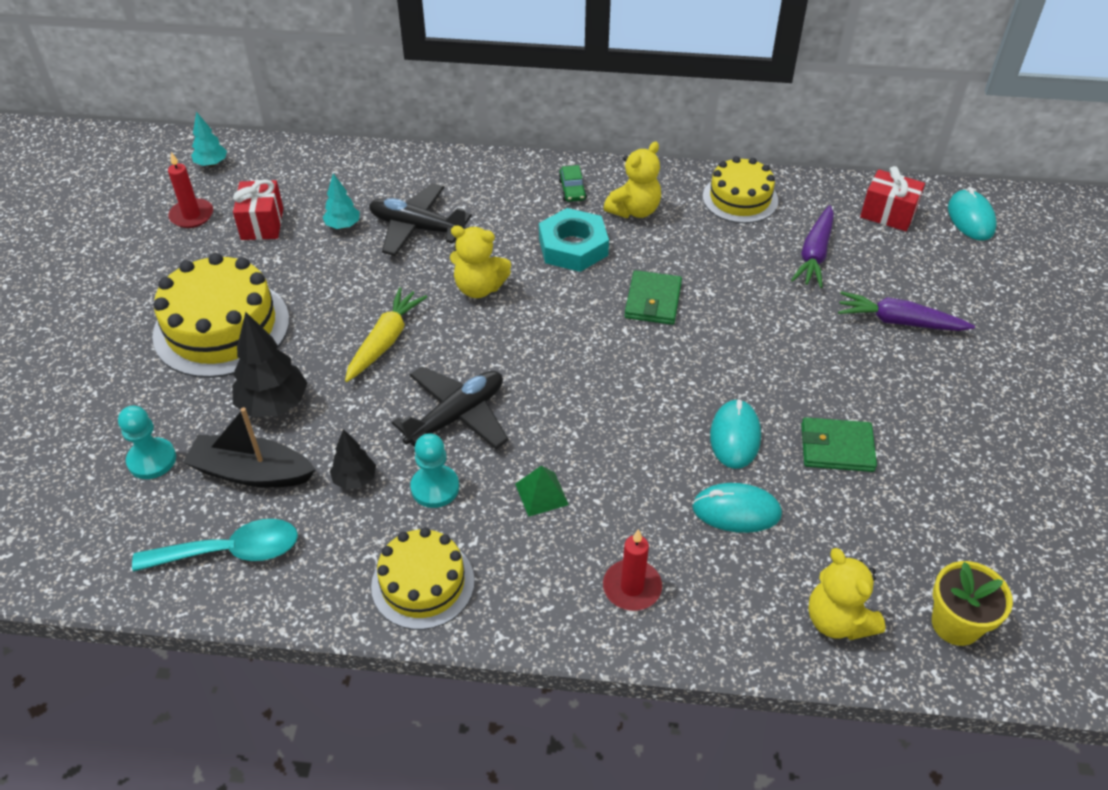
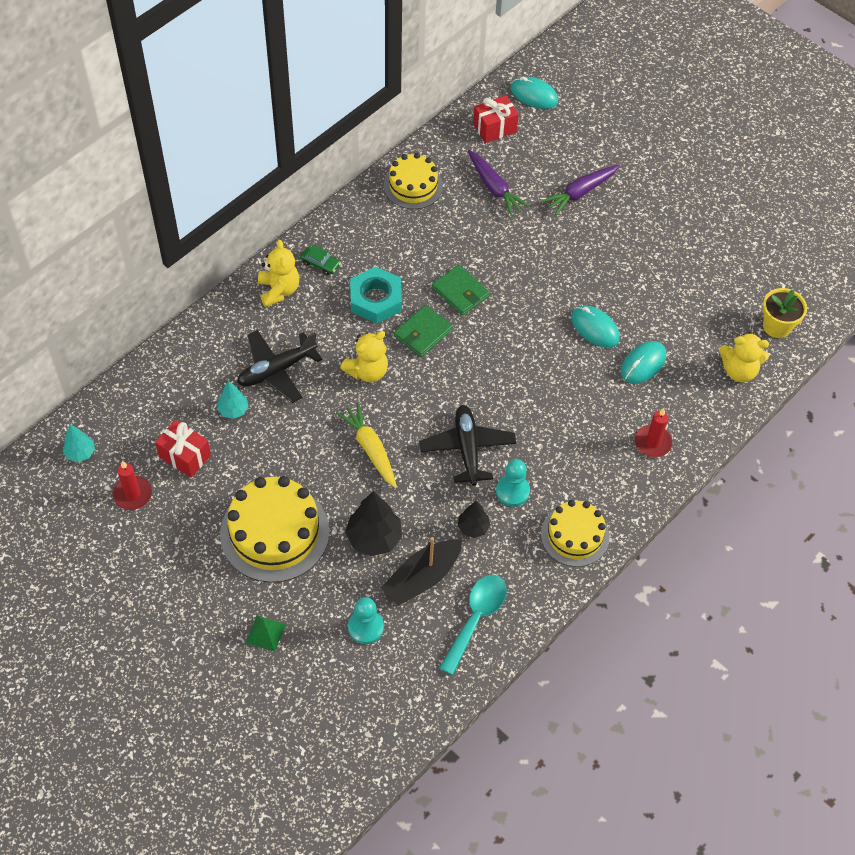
camera: 55 degrees left, 10 degrees up
green pyramid [515,466,569,517] -> green pyramid moved to [245,615,286,652]
yellow teddy bear [604,142,661,218] -> yellow teddy bear moved to [258,240,299,307]
green wallet [801,417,877,472] -> green wallet moved to [394,305,453,357]

